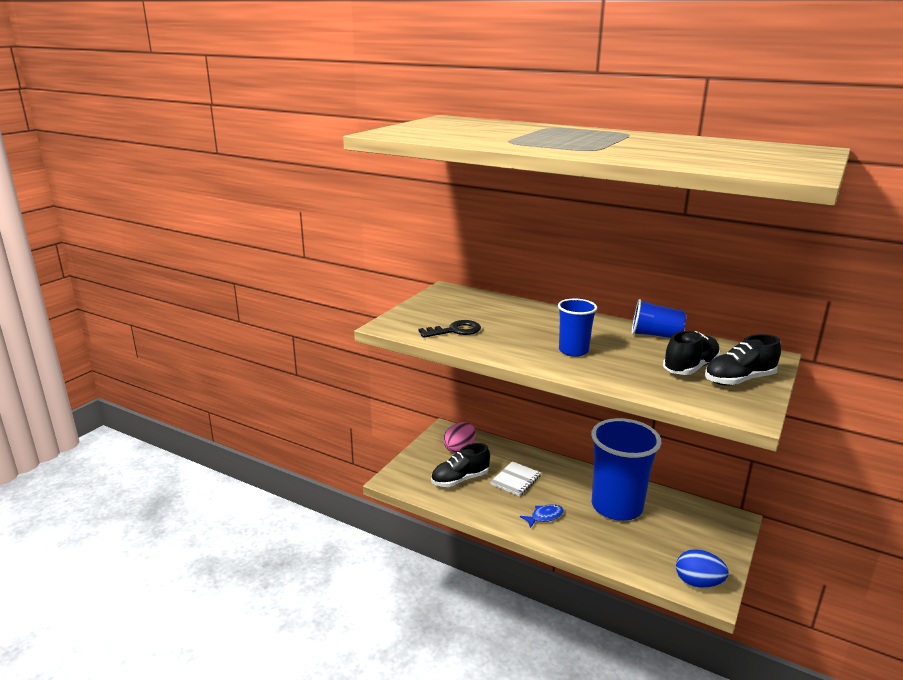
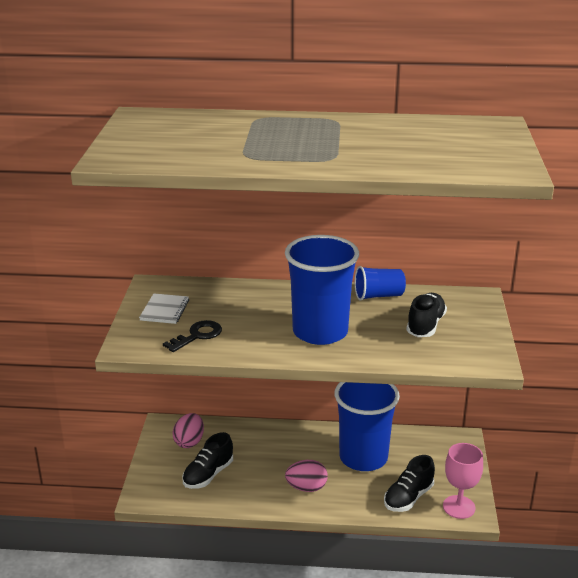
camera: 25 degrees left, 5 degrees up
white notebook [490,461,541,496] -> white notebook moved to [139,293,189,324]
blue fish [520,504,564,528] -> pink egg [285,460,328,492]
blue cup [558,298,597,357] -> blue cup [285,235,359,345], size x1.94
blue egg [676,549,729,588] -> pink goblet [443,443,483,519]
black shoe [705,334,781,386] -> black shoe moved to [384,455,435,512]

